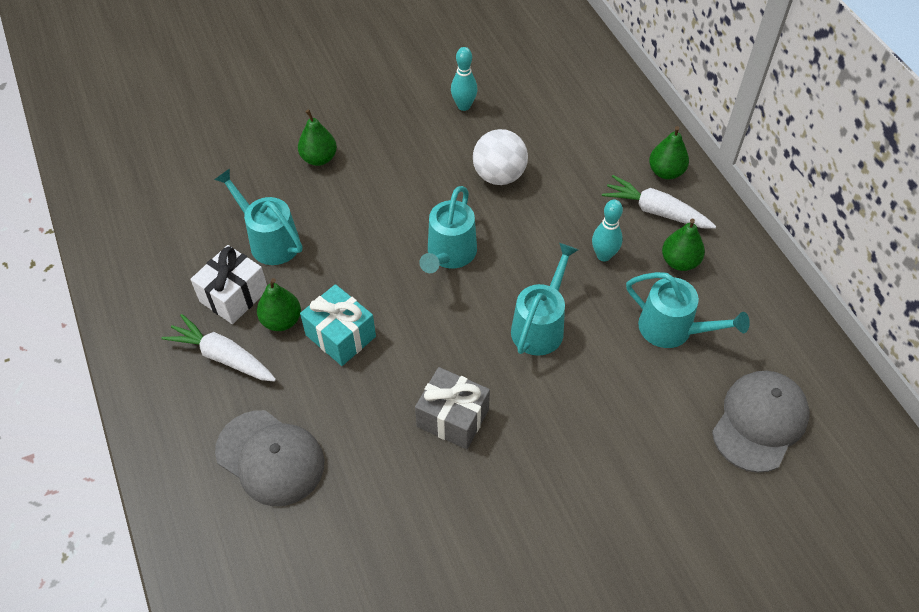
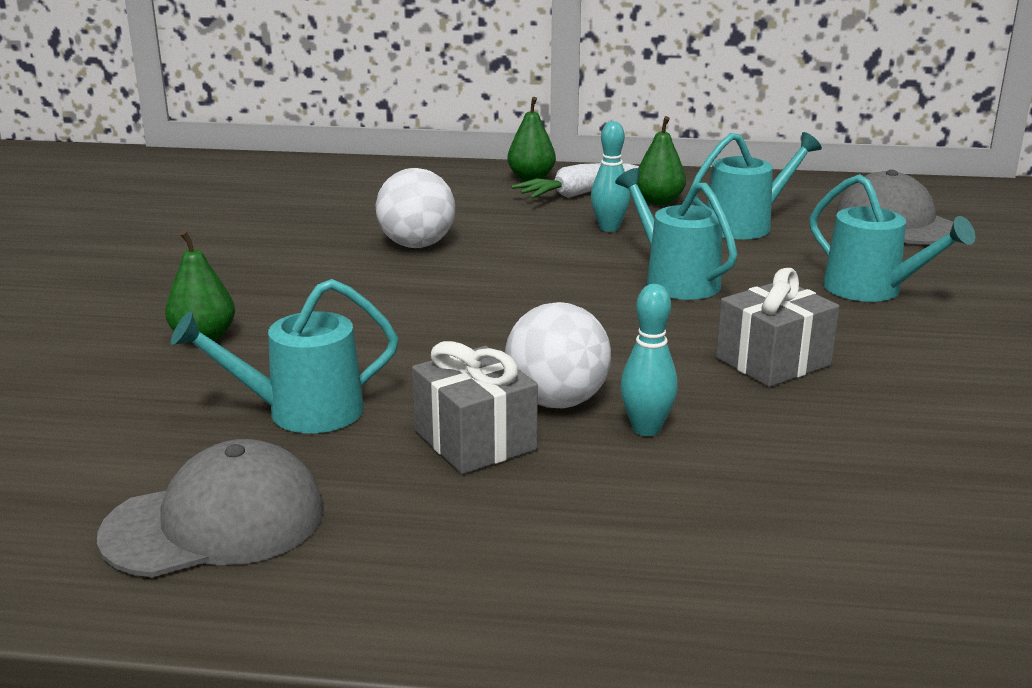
camera: 60 degrees left, 30 degrees down
white carrot [162,314,276,382] -> none
white gift [190,245,267,324] -> none
grey cap [215,410,324,506] -> grey cap moved to [97,439,324,577]
green pear [257,278,301,331] -> grey gift [412,341,538,474]
turquoise gift [300,284,376,366] -> white ball [505,302,611,408]
turquoise watering can [419,186,477,273] -> turquoise watering can moved to [810,174,975,302]
turquoise bowling pin [451,47,477,111] -> turquoise bowling pin moved to [620,284,678,436]

